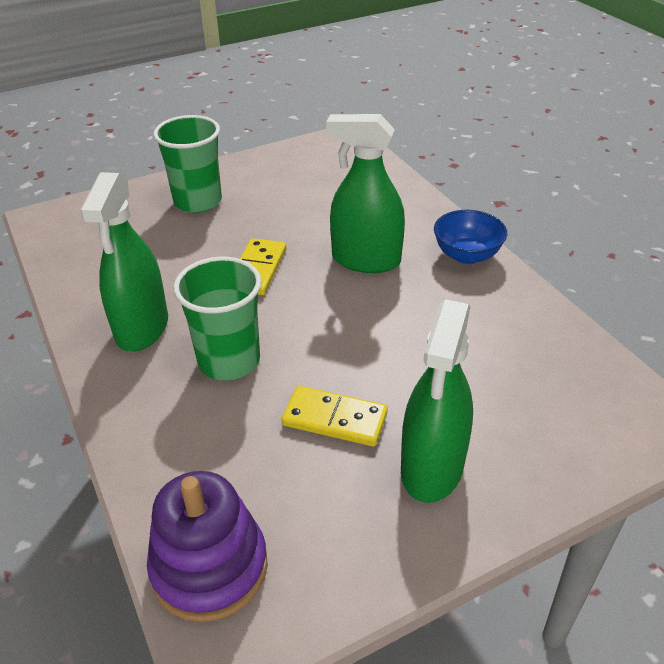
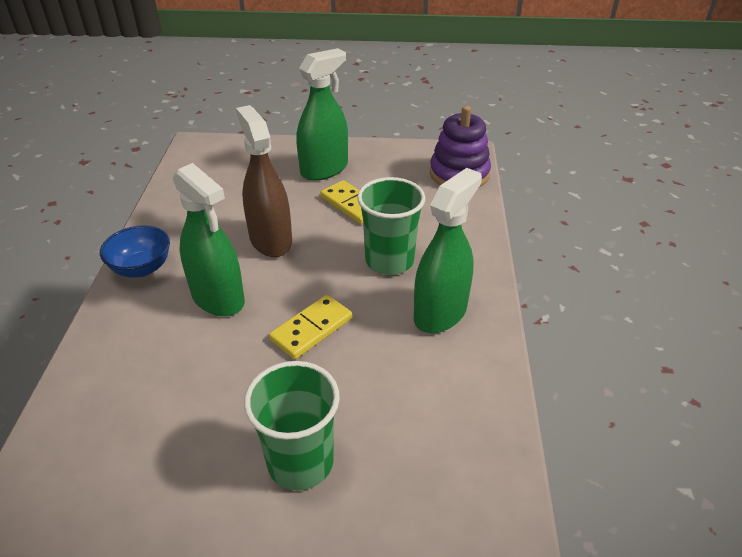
camera: 150 degrees left, 0 degrees up
none -> brown spray bottle [236,105,292,257]

